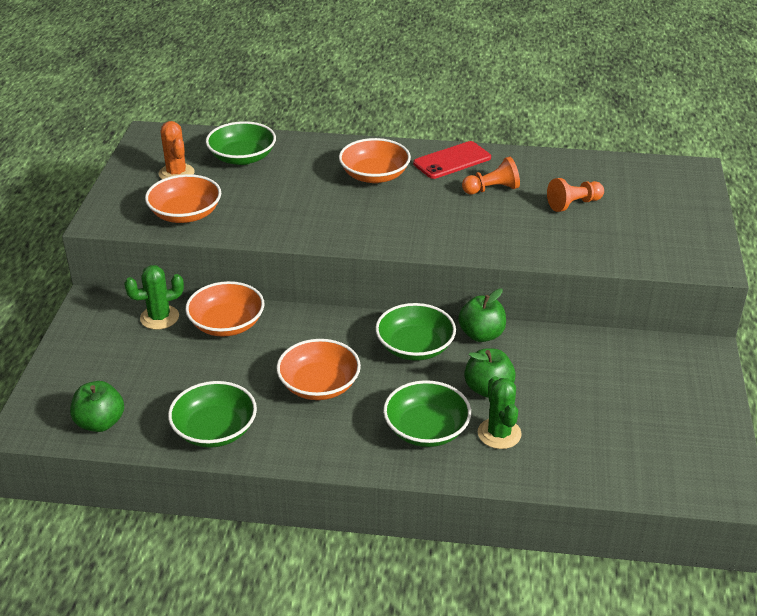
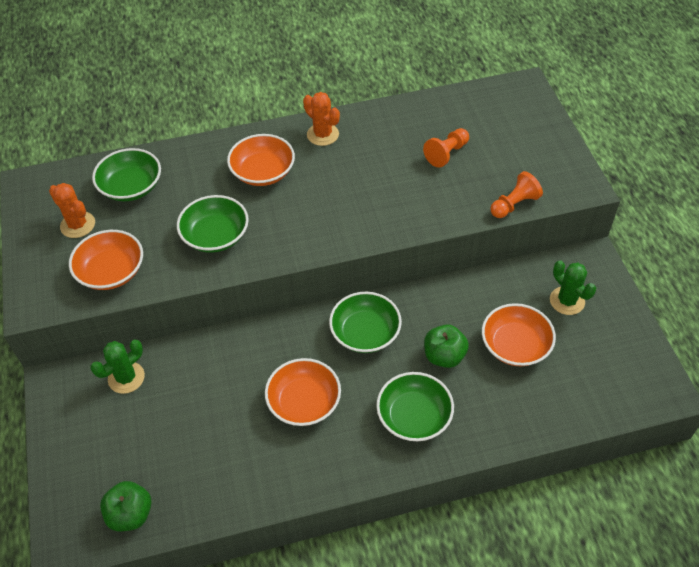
camera: 20 degrees left, 15 degrees up
green bowl [168,381,257,448] -> green bowl moved to [177,195,249,253]
orange bowl [185,281,264,337] -> orange bowl moved to [482,303,556,366]
red phone [413,141,491,179] -> orange cactus [303,92,340,146]
green apple [458,288,506,342] -> none
orange pawn [462,156,520,194] -> orange pawn moved to [490,171,543,218]
green cactus [478,376,522,449] -> green cactus moved to [550,260,596,315]

